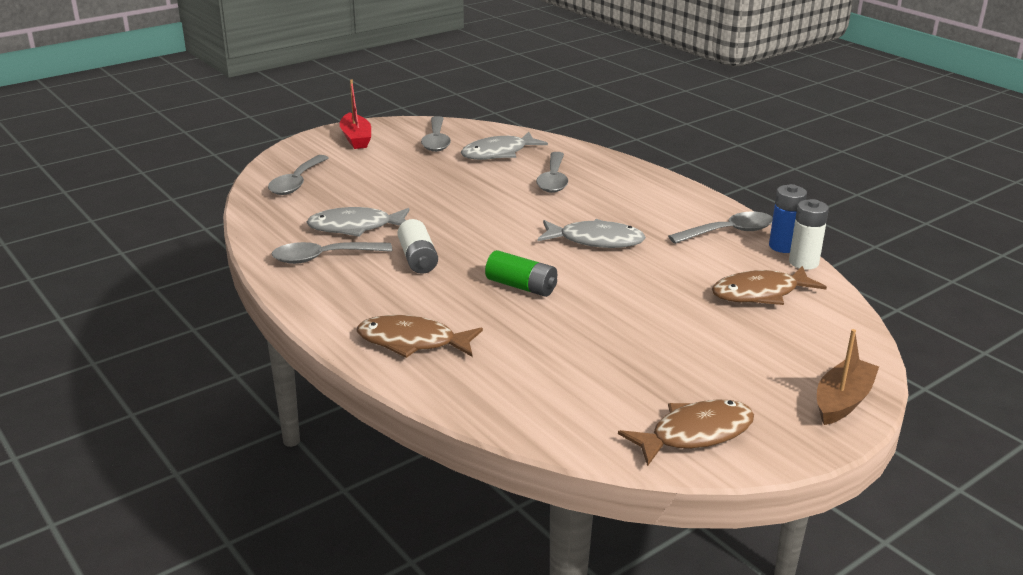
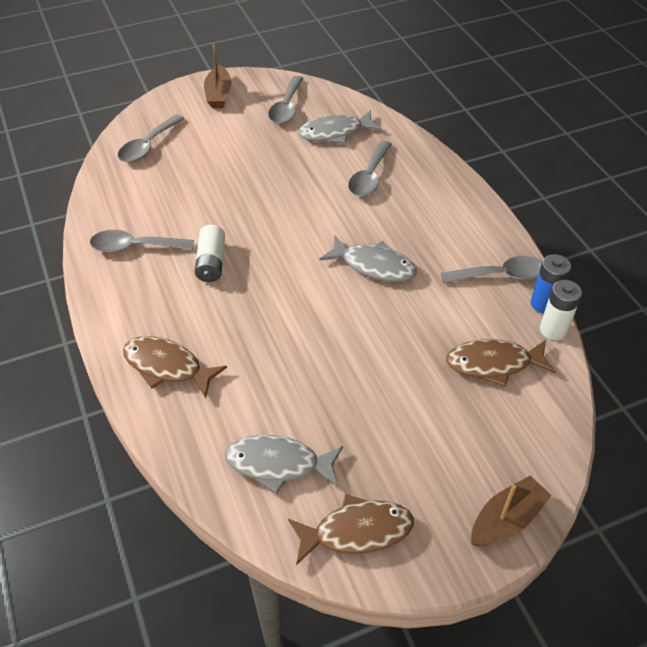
camera: 15 degrees right, 20 degrees up
grey fish [307,207,410,237] -> grey fish moved to [225,435,343,494]
red boat [340,79,371,149] -> brown boat [204,43,232,108]
green battery [485,250,557,297] -> none

